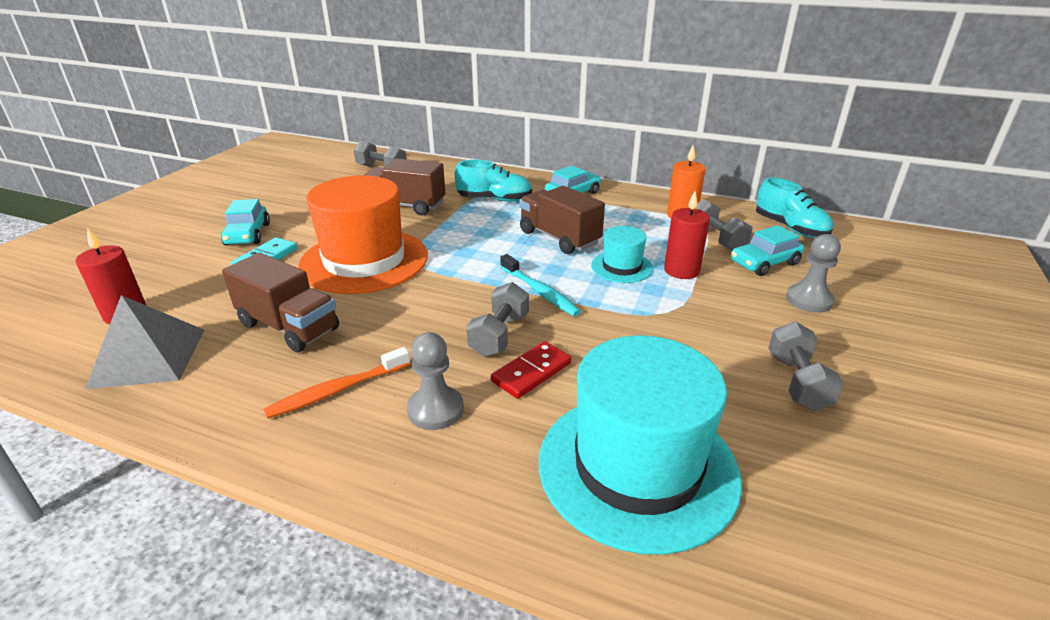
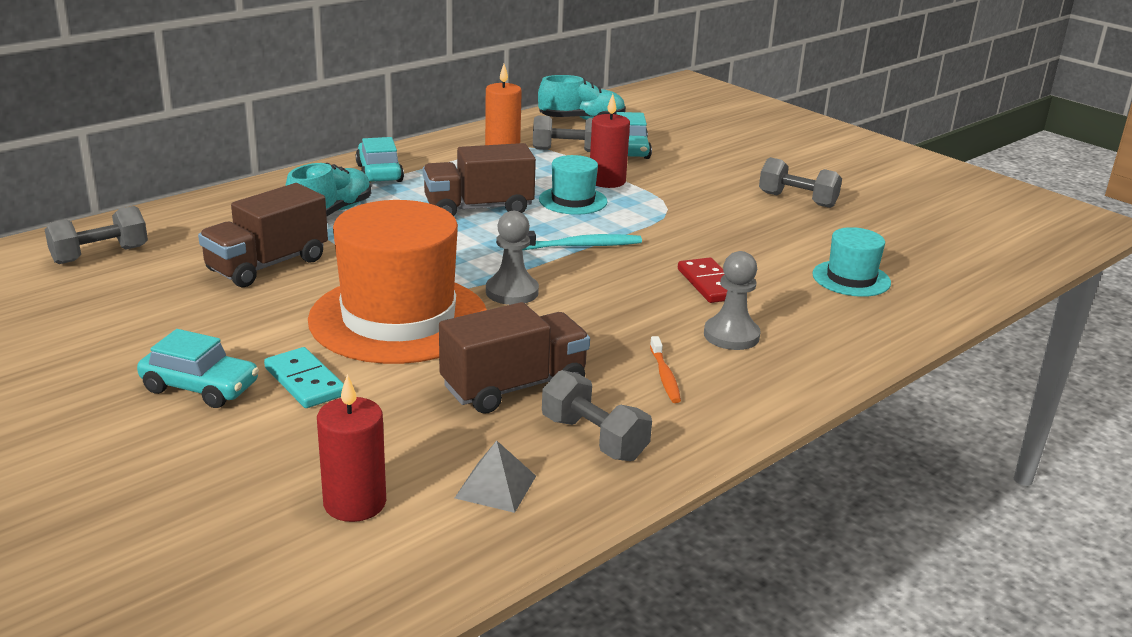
camera: 65 degrees left, 5 degrees down
grey pyramid [85,295,204,389] -> grey pyramid [455,441,536,513], size x0.55
orange toothbrush [264,347,410,419] -> orange toothbrush [650,336,681,403], size x0.66
grey dumbbell [466,282,529,357] -> grey dumbbell moved to [542,370,652,461]
turquoise hat [539,335,742,555] -> turquoise hat [812,227,891,297], size x0.48
grey pawn [786,234,841,313] -> grey pawn moved to [486,211,539,305]

